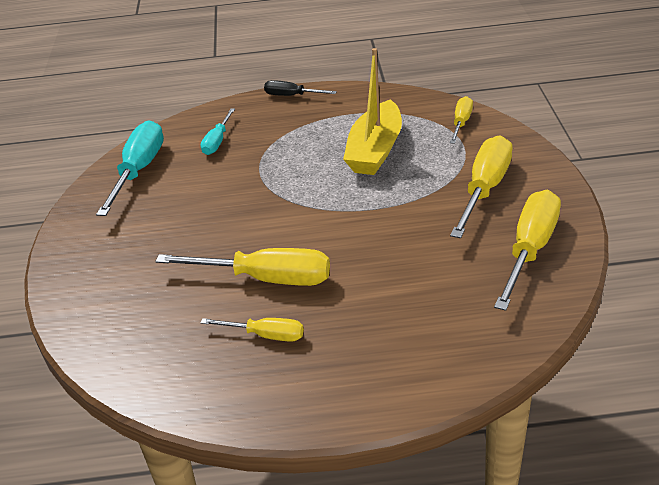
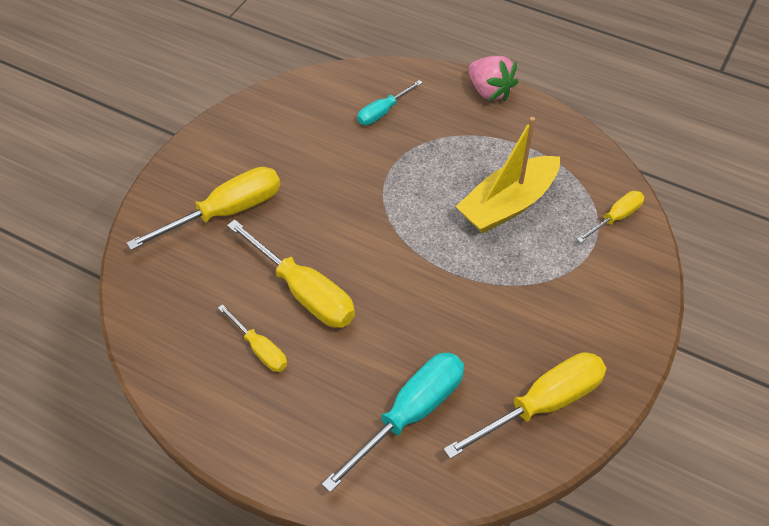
camera: 30 degrees right, 15 degrees up
turquoise screwdriver [96,120,164,216] -> turquoise screwdriver moved to [322,353,464,493]
black screwdriver [264,80,337,96] -> pink strawberry [468,56,518,102]
yellow screwdriver [450,135,513,238] -> yellow screwdriver moved to [126,167,280,250]

